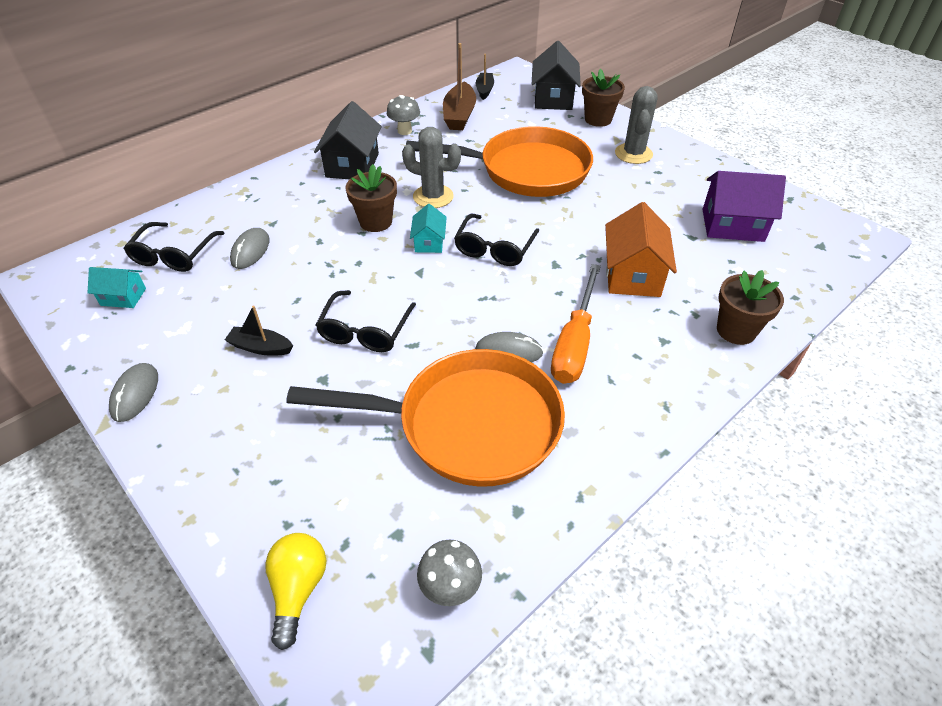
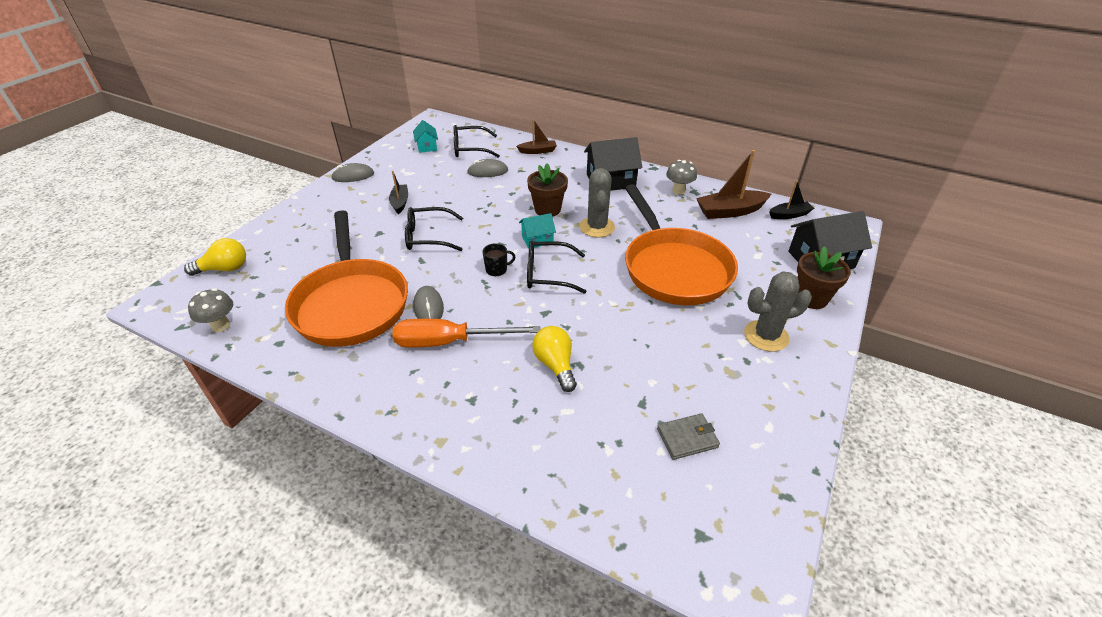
camera: 70 degrees right, 5 degrees down
orange house [605,202,677,297] -> yellow light bulb [533,326,577,392]
purple house [702,171,786,242] -> grey wallet [657,413,720,460]
brown flower pot [717,270,784,345] -> none
none -> black mug [482,243,515,276]
none -> brown boat [516,119,557,154]

